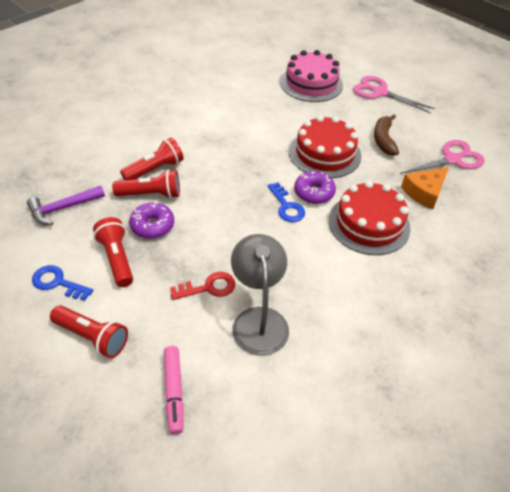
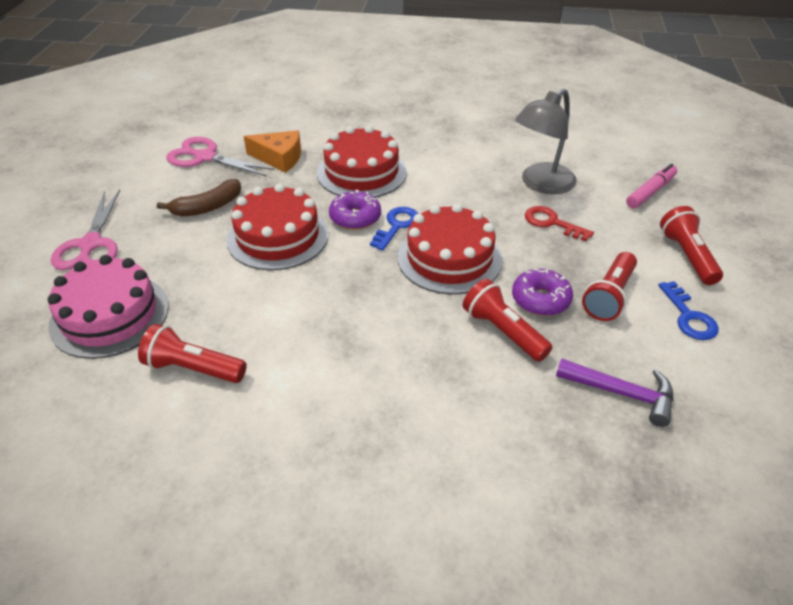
camera: 125 degrees left, 5 degrees down
red flashlight [120,138,183,180] -> red flashlight moved to [138,324,247,383]
none -> red cake [398,203,502,294]

